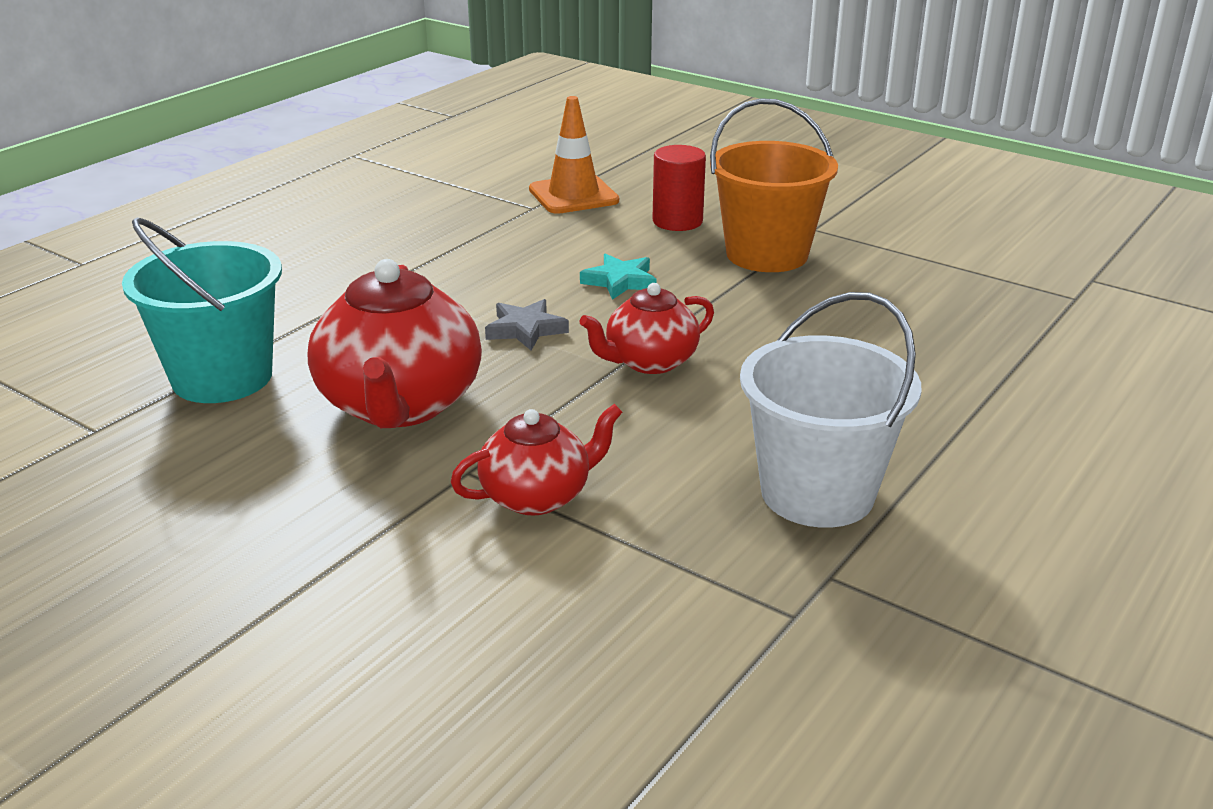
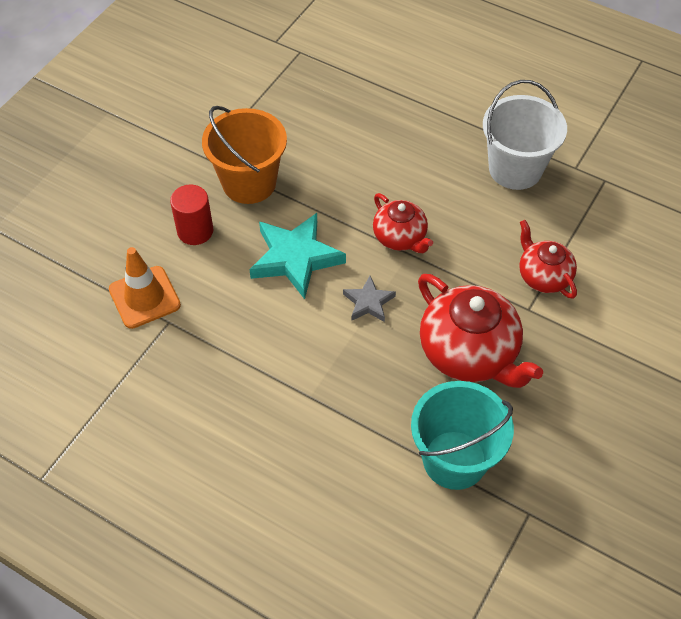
camera: 95 degrees left, 25 degrees up
red teapot [308,259,482,428] -> red teapot turned 60 degrees clockwise [418,274,543,388]
turquoise star [580,254,656,300] -> turquoise star [249,213,346,299], size x1.87

